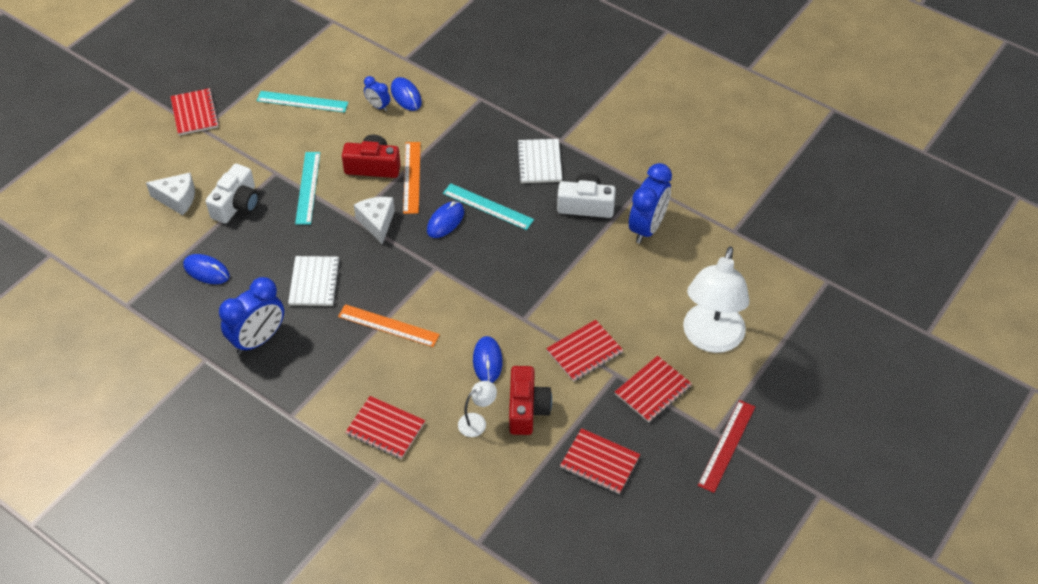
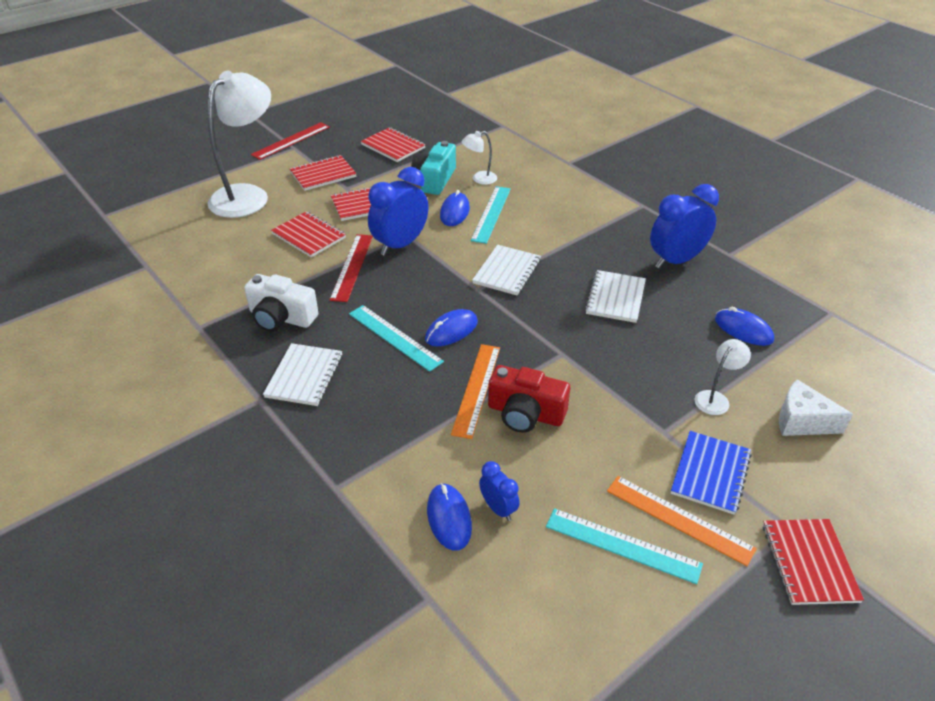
camera: 165 degrees left, 10 degrees down
white camera [206,164,259,224] -> white lamp [695,339,751,415]
turquoise ruler [295,152,320,225] -> turquoise ruler moved to [471,186,511,244]
orange ruler [338,304,440,347] -> orange ruler moved to [607,476,757,566]
red notebook [346,396,425,459] -> red notebook moved to [271,212,346,257]
white cheese [354,197,395,244] -> none
red camera [509,366,552,435] -> turquoise camera [411,141,456,195]
blue clock [629,163,672,244] -> blue clock moved to [368,167,429,256]
none -> red ruler [330,234,373,302]
none -> white notebook [472,245,541,295]
none -> blue notebook [671,431,752,515]

